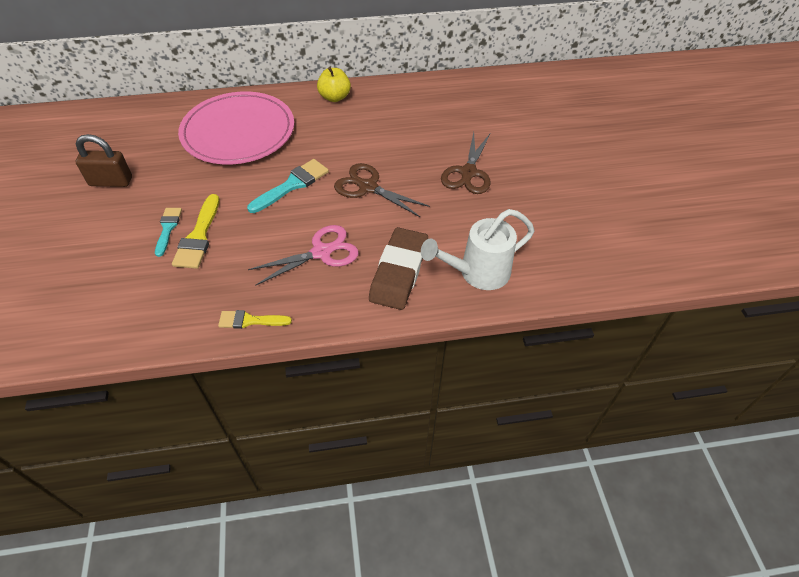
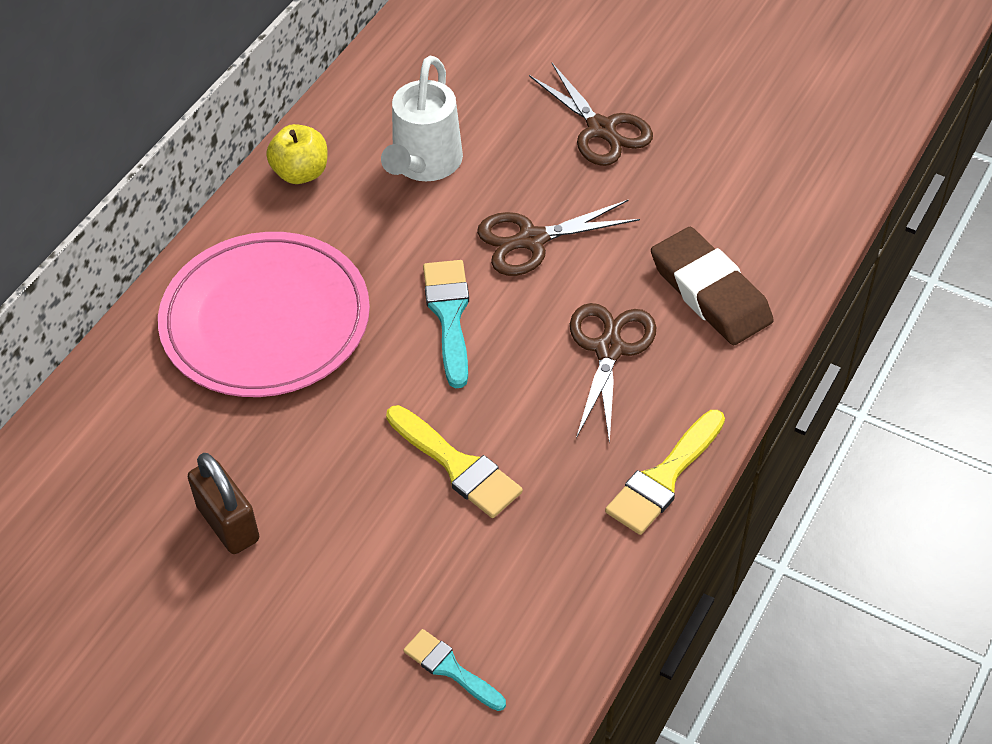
camera: 50 degrees left, 0 degrees up
brown padlock [75,134,132,187] -> brown padlock turned 75 degrees counterclockwise [188,453,259,554]
turquoise brush [155,208,182,257] -> turquoise brush moved to [403,629,506,711]
yellow brush [218,310,292,329] -> yellow brush [605,410,725,535], size x1.55
pink scissors [248,225,358,286] -> brown scissors [570,303,656,445]
white watering can [421,209,534,290] -> white watering can moved to [381,56,463,181]

